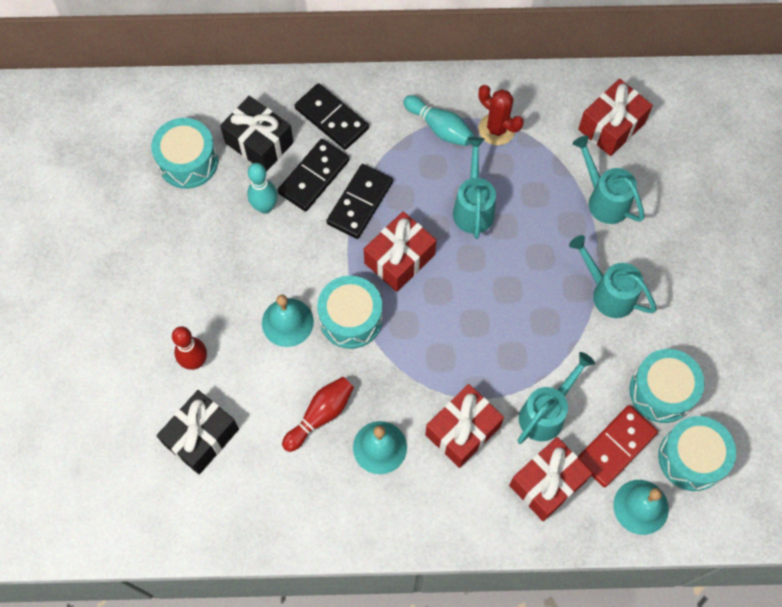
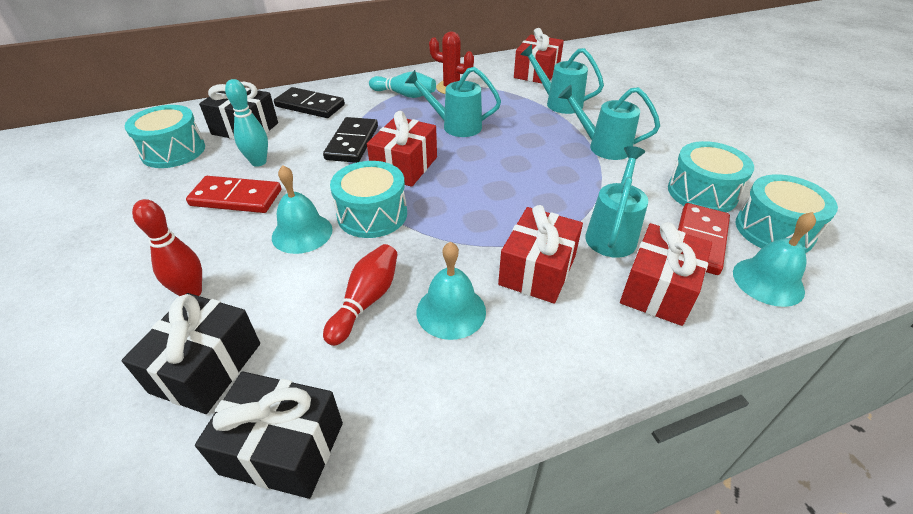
camera: 20 degrees left, 25 degrees down
black domino [278,139,349,212] -> none
turquoise watering can [453,137,496,239] -> turquoise watering can turned 60 degrees counterclockwise [405,67,501,137]
none -> red domino [186,176,281,213]
none -> black gift [195,372,343,499]

